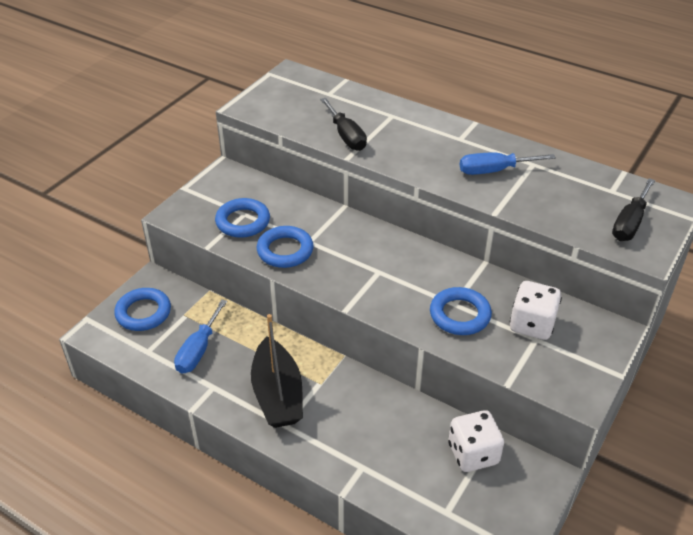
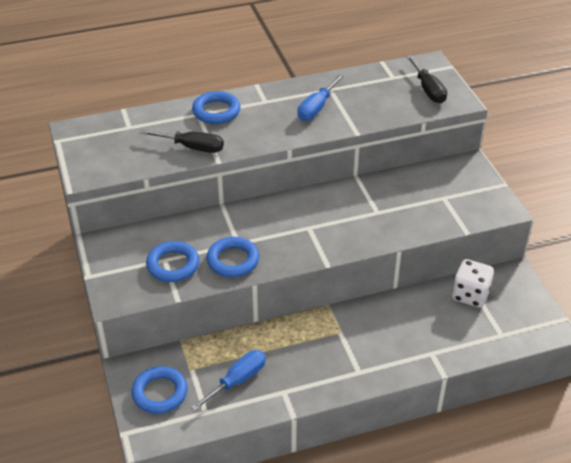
camera: 50 degrees left, 0 degrees up
blue screwdriver [174,299,227,374] -> blue screwdriver turned 105 degrees counterclockwise [191,350,266,411]
black boat [251,314,303,428] -> none
blue ring [430,287,492,335] -> blue ring moved to [192,91,241,124]
white dice [510,281,562,340] -> none

